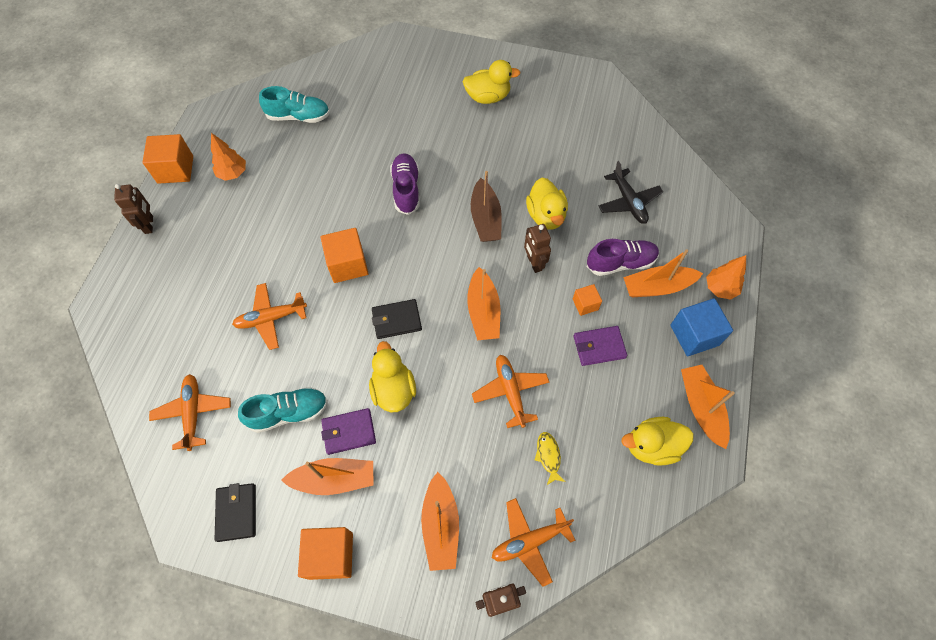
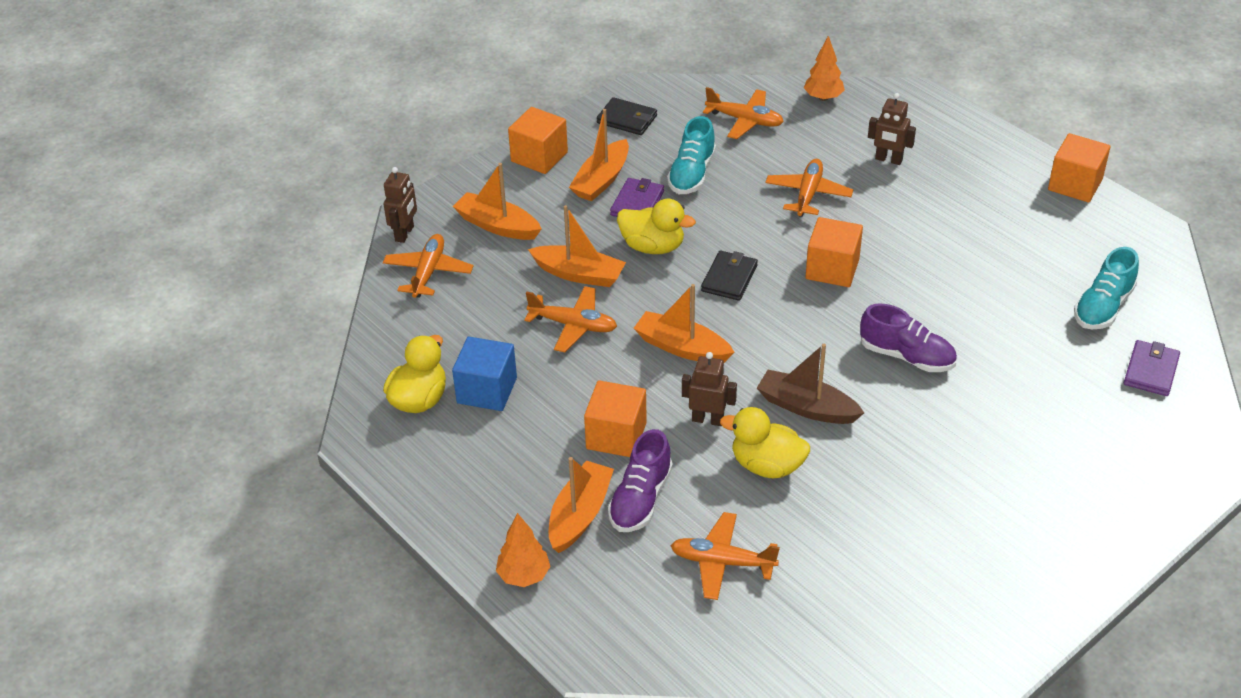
camera: 125 degrees right, 20 degrees down
brown robot [114,184,153,234] -> brown robot moved to [868,93,916,165]
orange tree [211,133,246,181] -> orange tree moved to [804,36,845,101]
yellow duck [463,60,521,104] -> none
yellow fish [535,432,566,486] -> none
orange cube [573,284,602,316] -> orange cube [584,380,647,457], size x1.79
purple wallet [574,326,627,366] -> purple wallet moved to [1124,340,1180,396]
black plane [599,161,663,224] -> orange plane [671,512,780,600]
blue cube [670,298,733,357] -> blue cube moved to [452,337,517,411]
orange boat [681,365,735,449] -> orange boat moved to [528,205,626,287]

